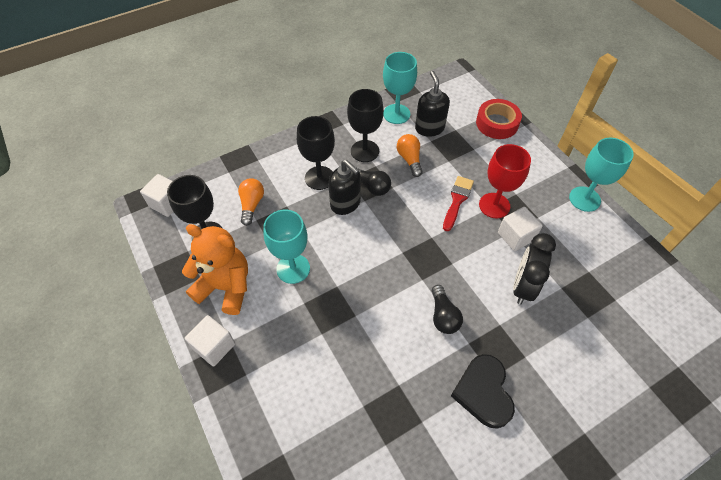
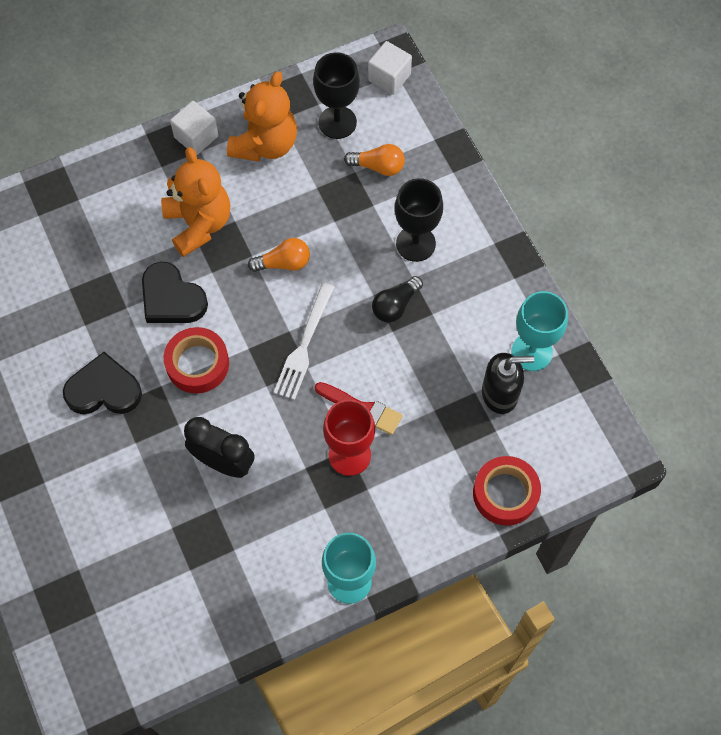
camera: 95 degrees right, 10 degrees up
turquoise goblet [263,210,310,284] -> none
black soap dispenser [328,160,361,215] -> none
black goblet [347,89,384,162] -> none
orange light bulb [397,134,423,177] -> orange light bulb moved to [248,238,310,272]
black light bulb [432,285,463,334] -> red tape [164,327,229,393]
white cube [498,207,543,251] -> none
none -> black heart [142,262,208,323]
none -> orange teddy bear [161,147,230,257]
none -> white fork [274,283,334,400]

